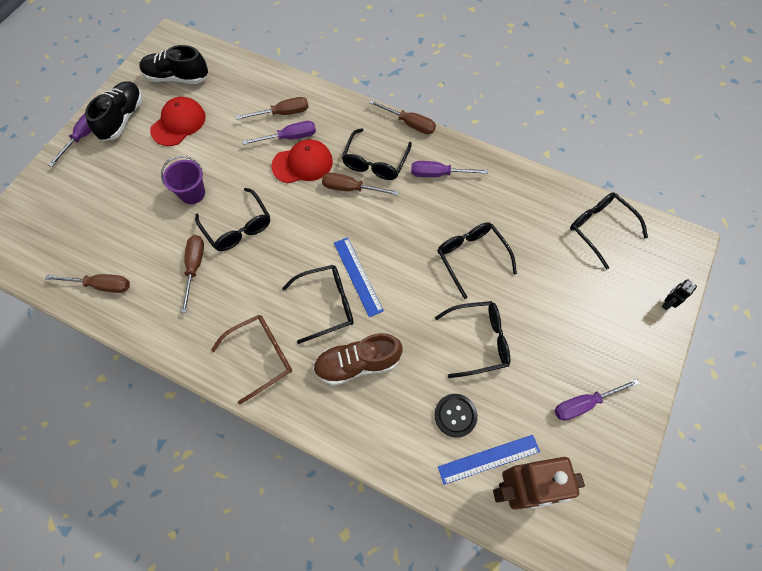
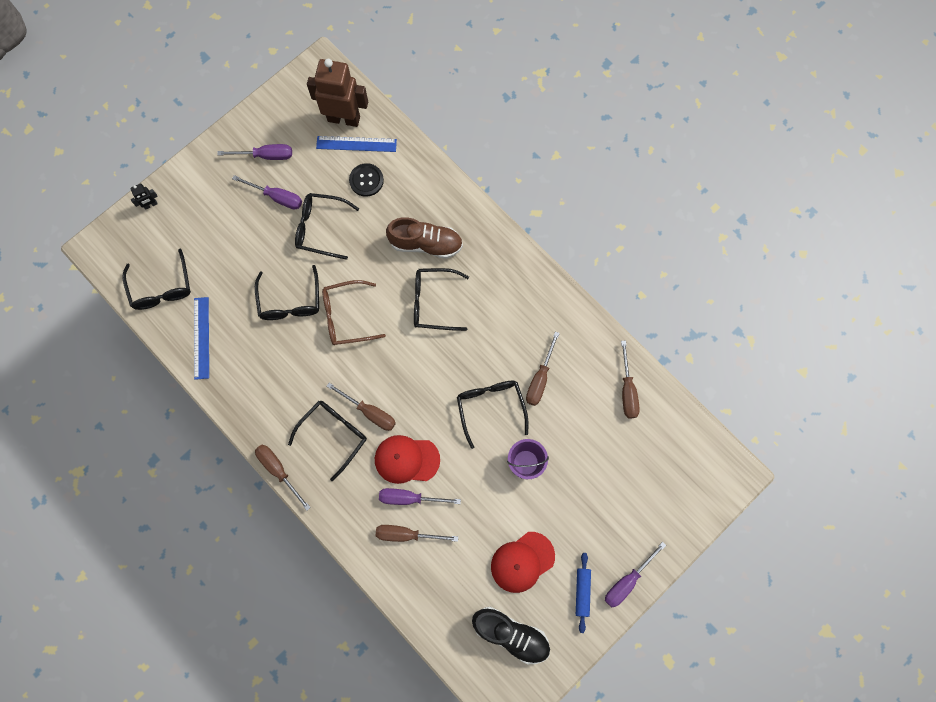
camera: 160 degrees left, 10 degrees up
brown screwdriver [45,274,130,293] -> brown screwdriver turned 120 degrees counterclockwise [621,341,640,418]
black shoe [85,81,143,141] -> blue rolling pin [576,553,591,633]
brown glasses [211,315,292,405] -> brown glasses moved to [322,280,386,345]
blue ruler [334,237,384,317] -> blue ruler moved to [194,297,209,380]
purple screwdriver [411,161,488,177] -> purple screwdriver moved to [232,175,302,209]

